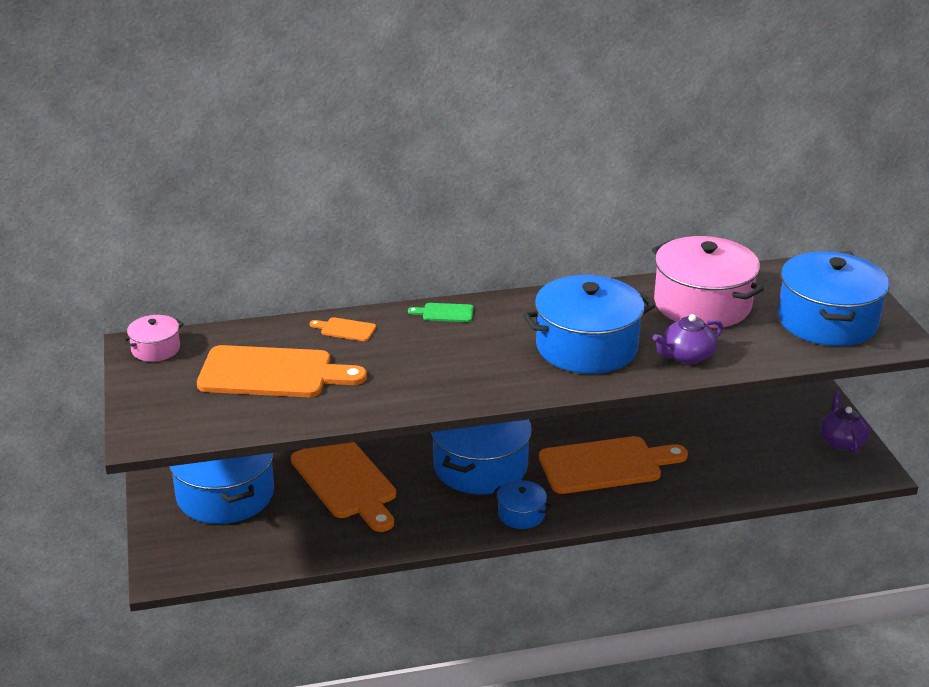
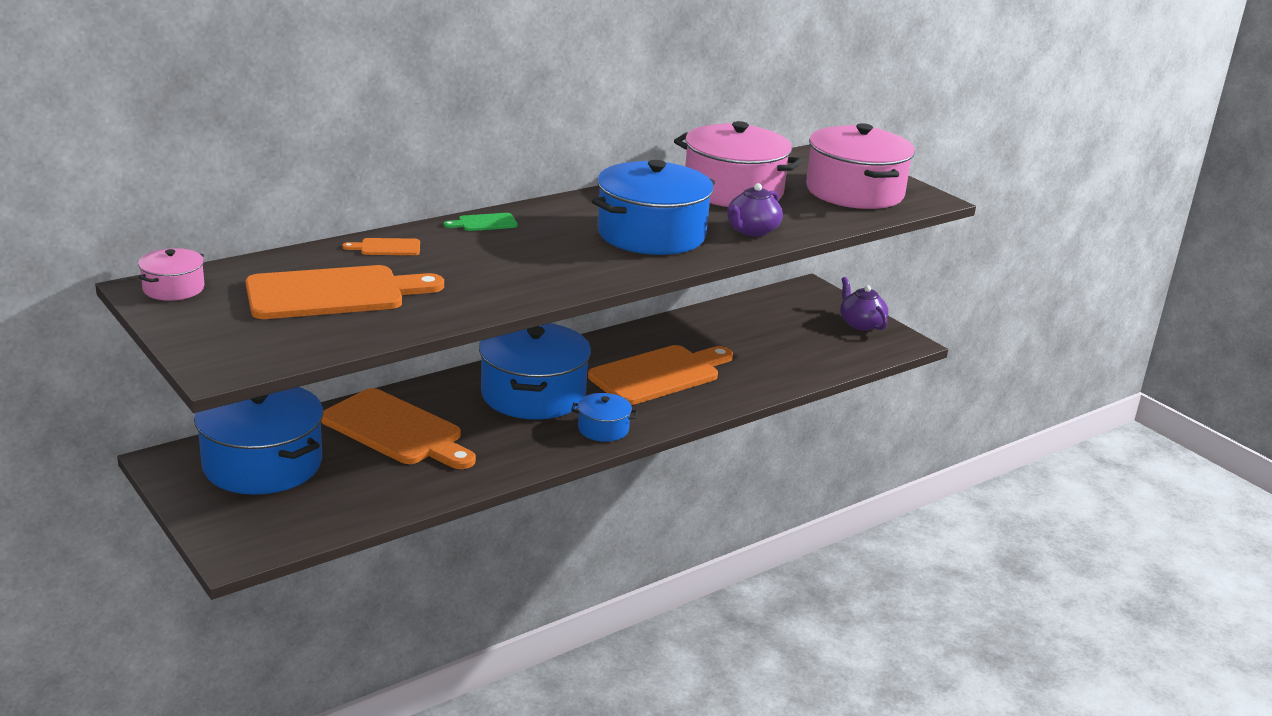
camera: 25 degrees left, 5 degrees down
blue pot [778,251,889,346] -> pink pot [806,123,915,209]

